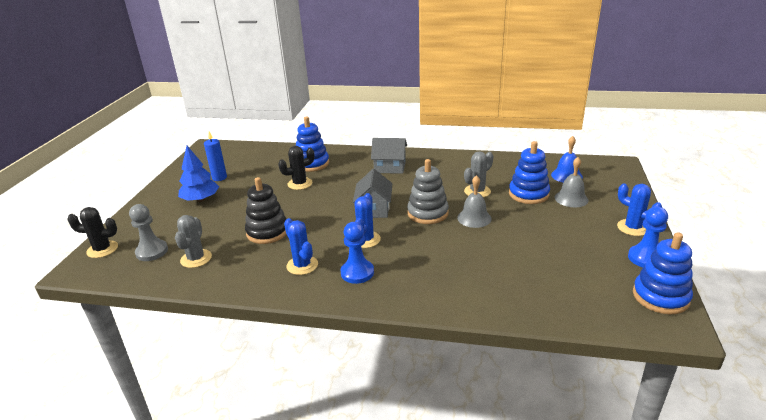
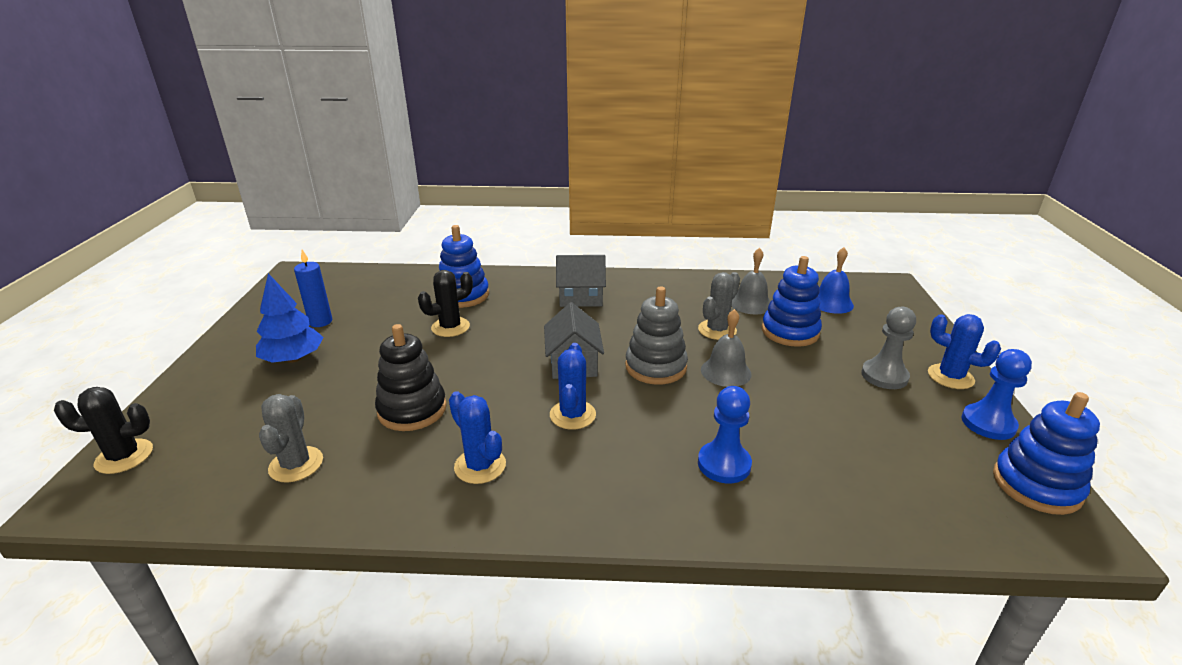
camera: 10 degrees left, 0 degrees up
grey pawn [129,204,168,261] -> grey pawn moved to [861,307,916,389]
blue pawn [341,222,374,284] -> blue pawn moved to [698,386,752,483]
grey bell [555,157,589,207] -> grey bell moved to [731,248,771,314]

